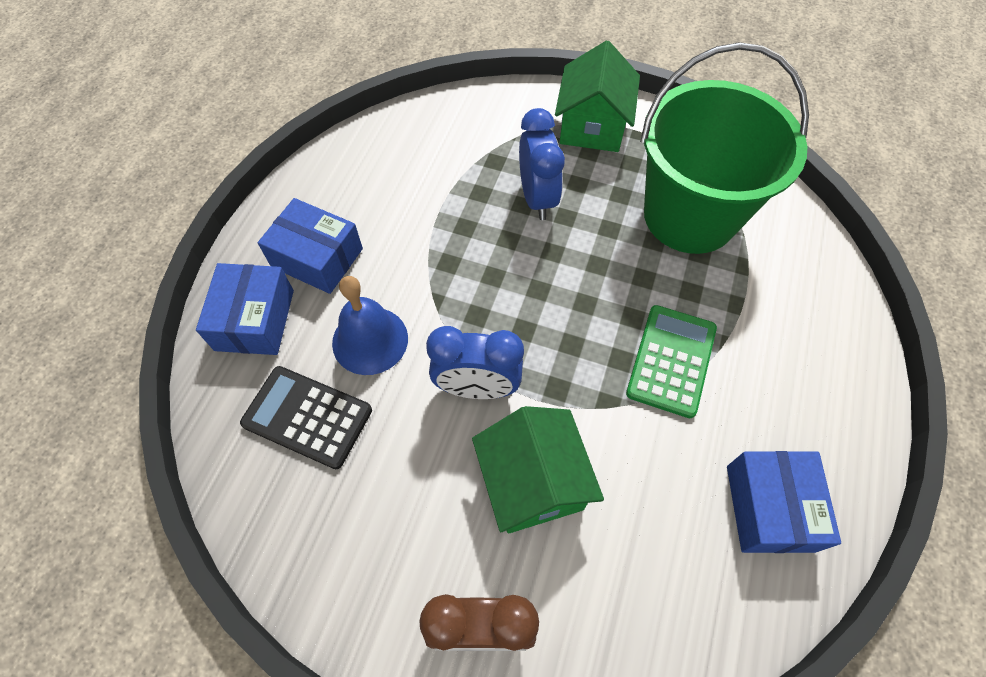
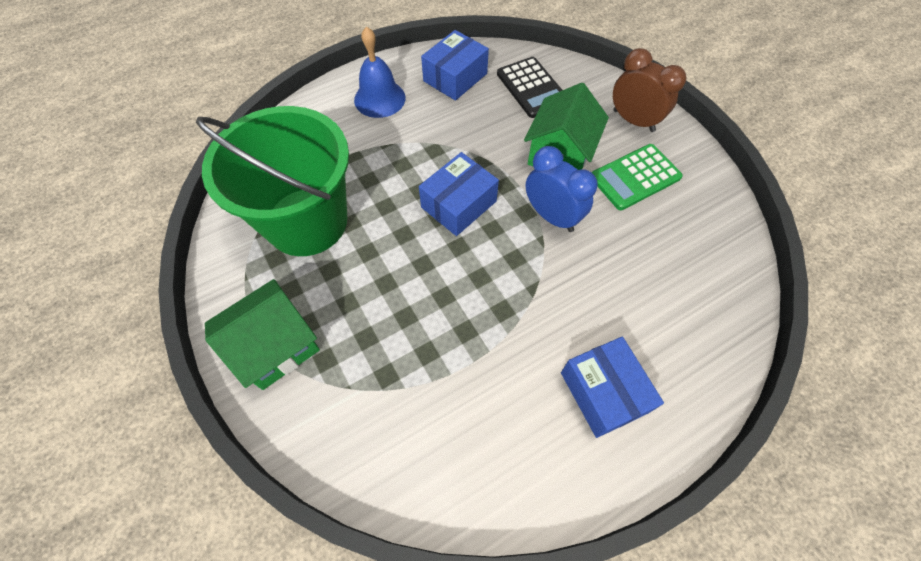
camera: 140 degrees left, 0 degrees up
blue box [196,263,294,355] -> blue box moved to [419,152,499,236]
black calculator [240,366,372,469] -> black calculator moved to [497,57,562,118]
blue bell [332,276,408,375] -> blue bell moved to [354,26,406,118]
blue clock [519,108,565,220] -> none
green calculator [626,305,717,418] -> green calculator moved to [592,144,683,210]

